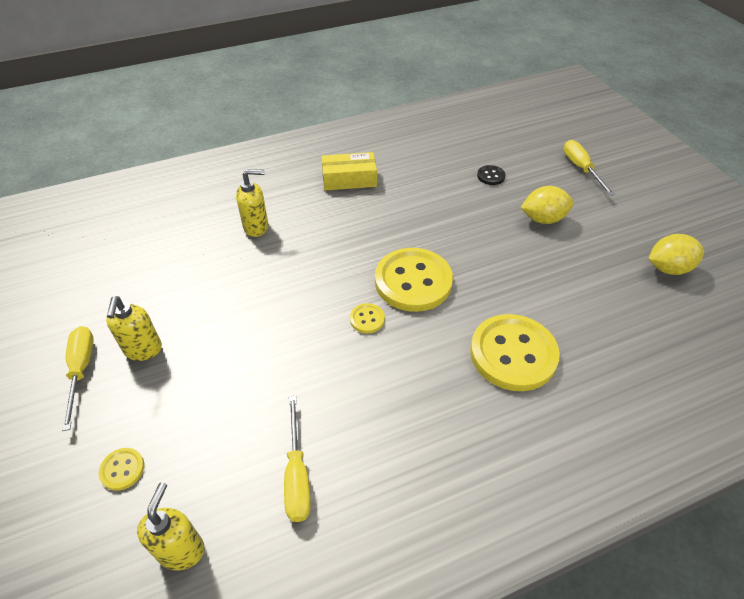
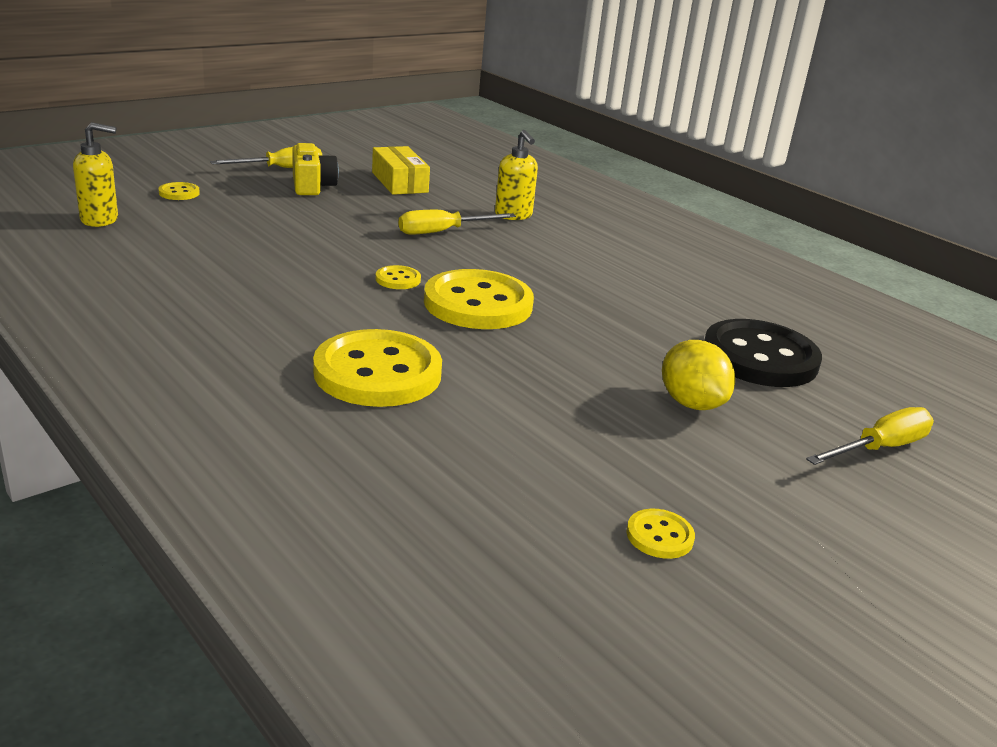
camera: 70 degrees right, 20 degrees down
yellow soap dispenser [106,296,162,361] -> yellow camera [292,143,339,195]
yellow screwdriver [284,396,311,522] -> yellow screwdriver moved to [399,210,516,235]
yellow box [321,152,377,190] -> yellow box moved to [372,146,430,195]
black button [477,165,506,185] -> black button [704,319,822,387], size x2.34
yellow lemon [648,234,704,275] -> yellow button [627,509,695,559]

